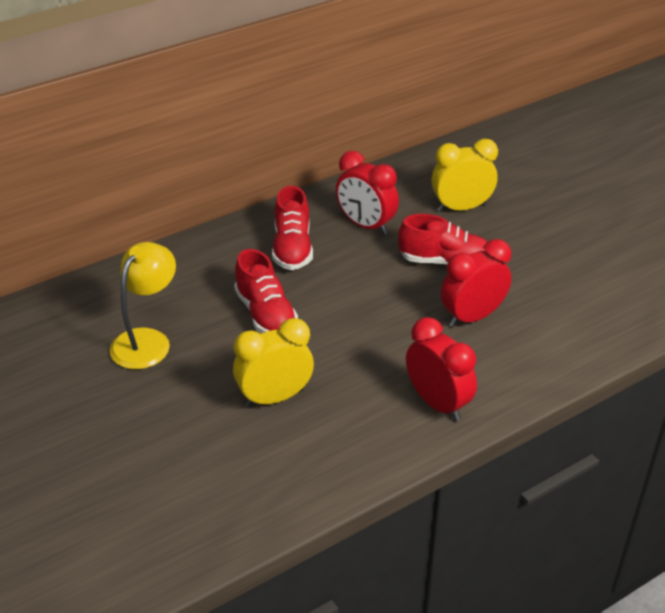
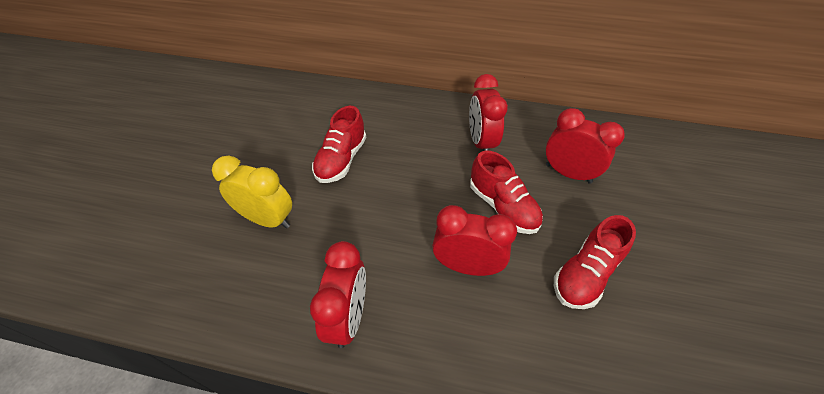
camera: 45 degrees right, 10 degrees up
yellow lamp [110,242,176,369] -> none
red shoe [272,186,313,270] -> red shoe moved to [554,215,636,309]
yellow clock [432,139,498,212] -> red clock [546,108,625,184]

